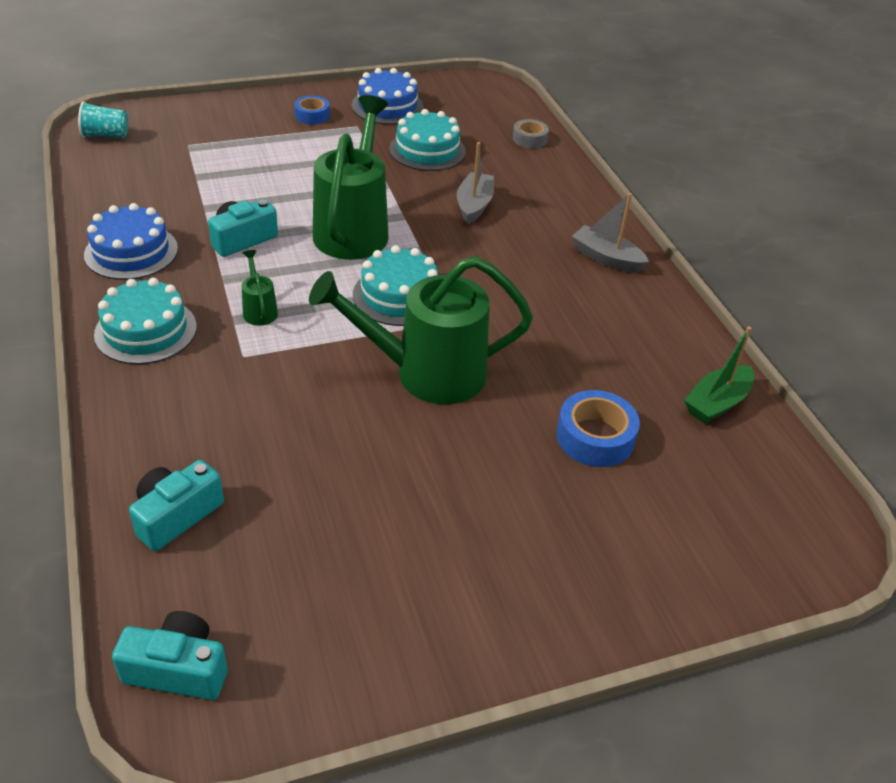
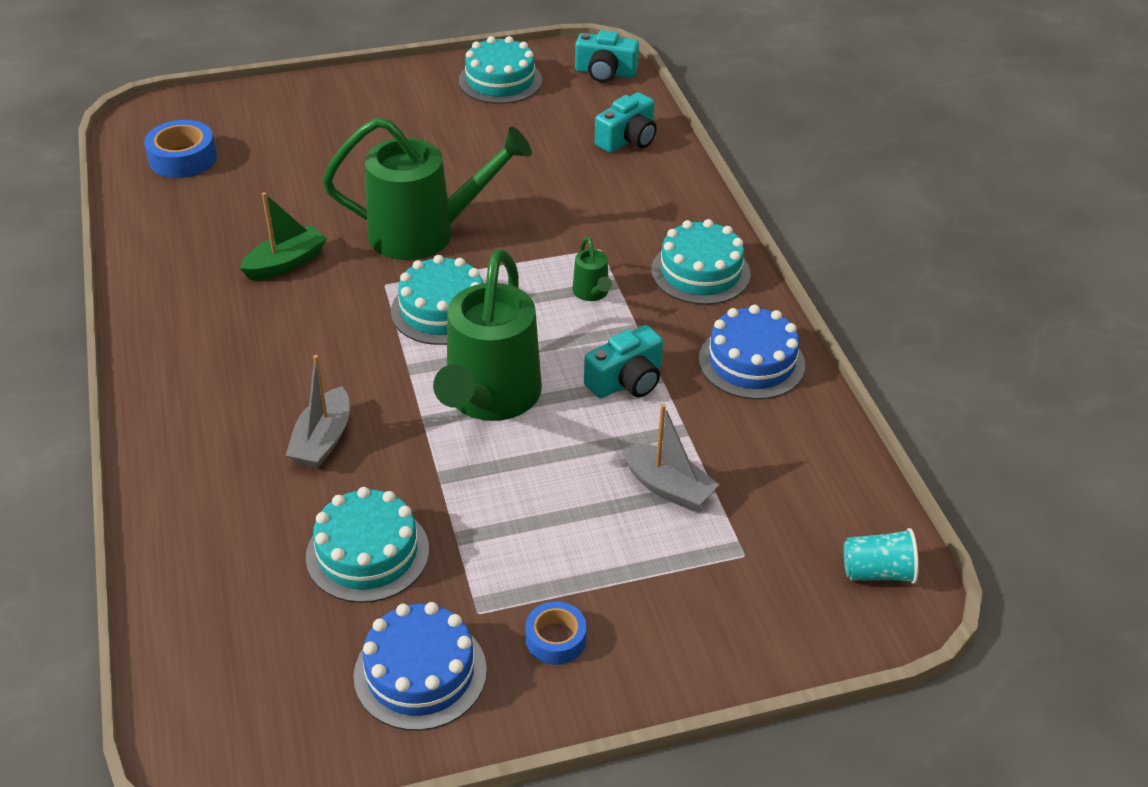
camera: 175 degrees left, 0 degrees up
grey tape [513,119,549,148] -> none
blue tape [556,390,640,467] -> blue tape moved to [144,120,217,178]
grey boat [572,193,649,273] -> grey boat moved to [621,404,719,511]
green boat [684,326,754,424] -> green boat moved to [239,192,327,280]
none -> turquoise cake [458,36,542,104]

